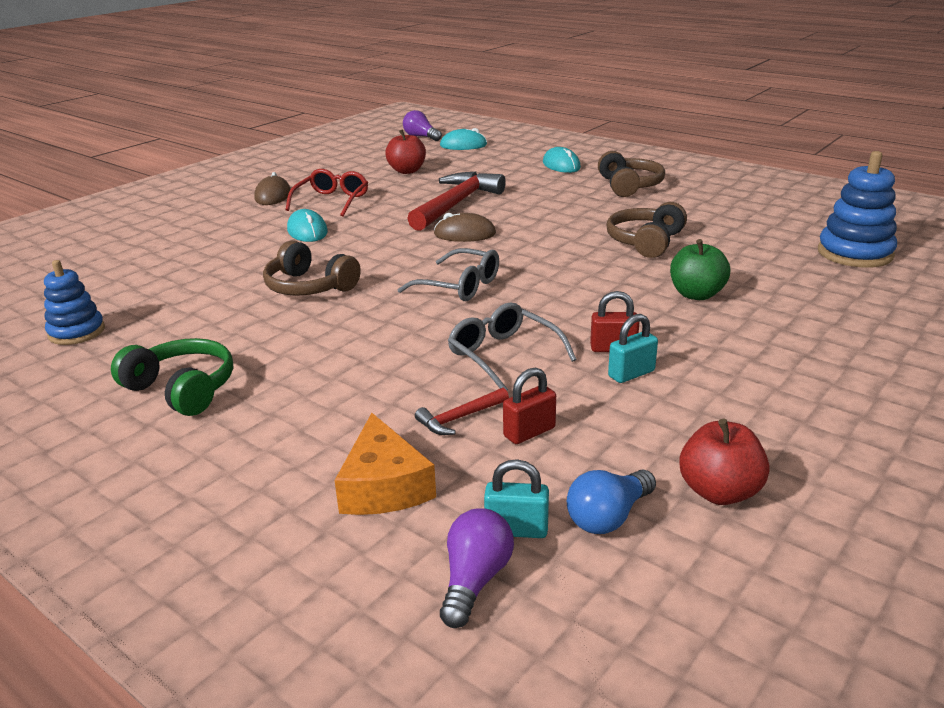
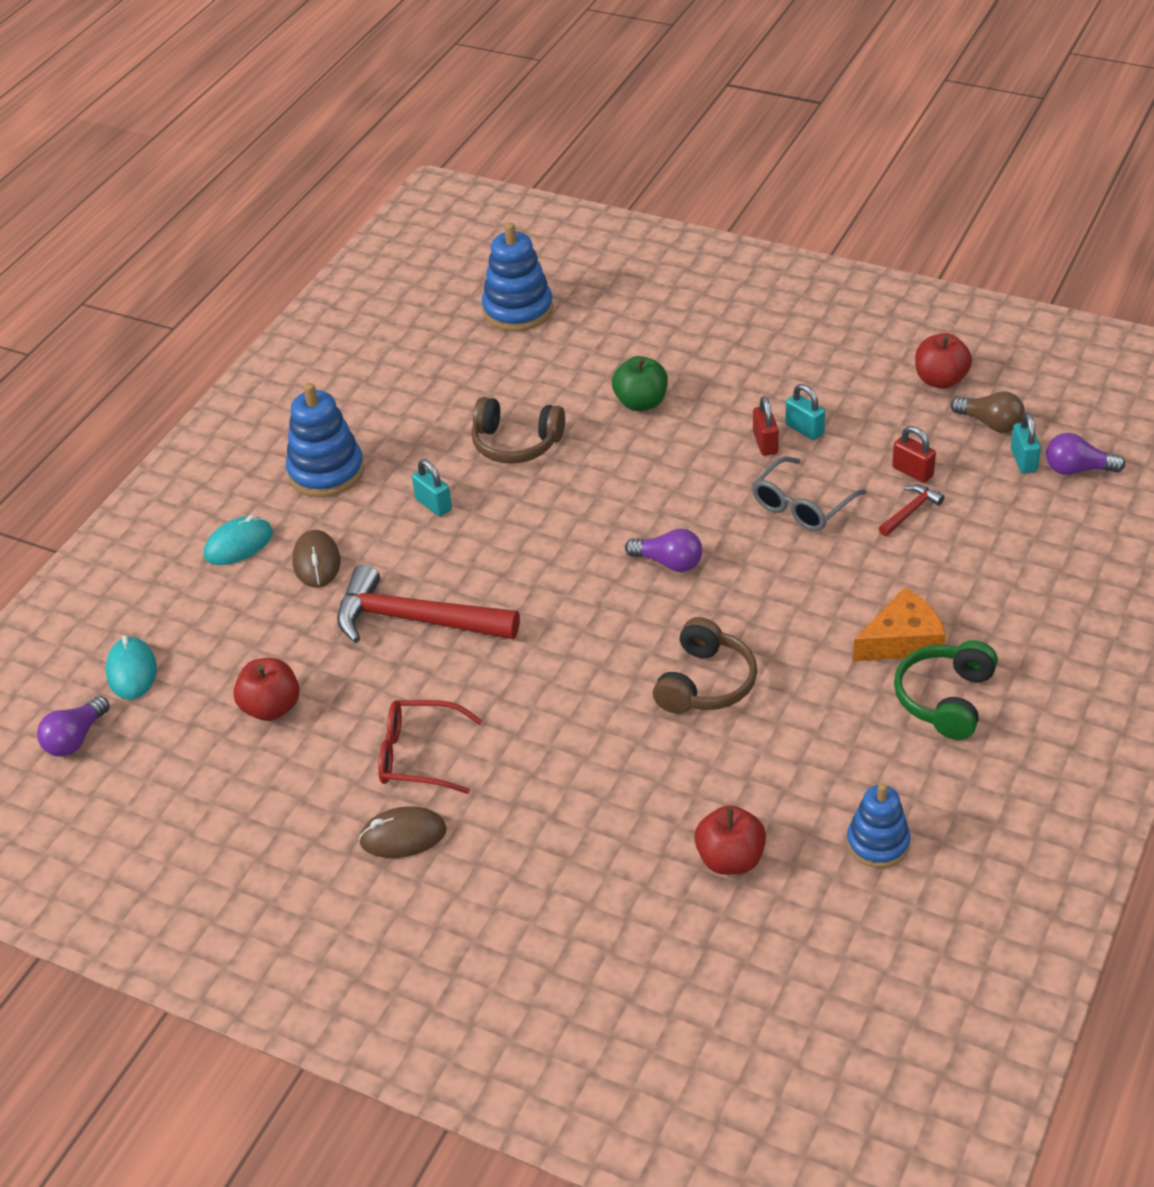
camera: 100 degrees left, 15 degrees up
turquoise mouse [287,209,328,242] -> none
orange cheese [335,413,436,515] -> orange cheese moved to [853,588,946,661]
grey glasses [397,248,499,301] -> purple light bulb [625,529,702,572]
red hammer [415,388,509,435] -> red hammer turned 90 degrees counterclockwise [879,485,945,536]
brown mouse [434,213,496,242] -> brown mouse moved to [292,530,340,588]
blue light bulb [567,470,656,534] -> brown light bulb [951,391,1025,433]
brown headphones [598,151,665,197] -> blue stacking toy [286,383,364,497]
none -> turquoise padlock [412,459,452,516]
none -> red apple [694,805,766,875]

